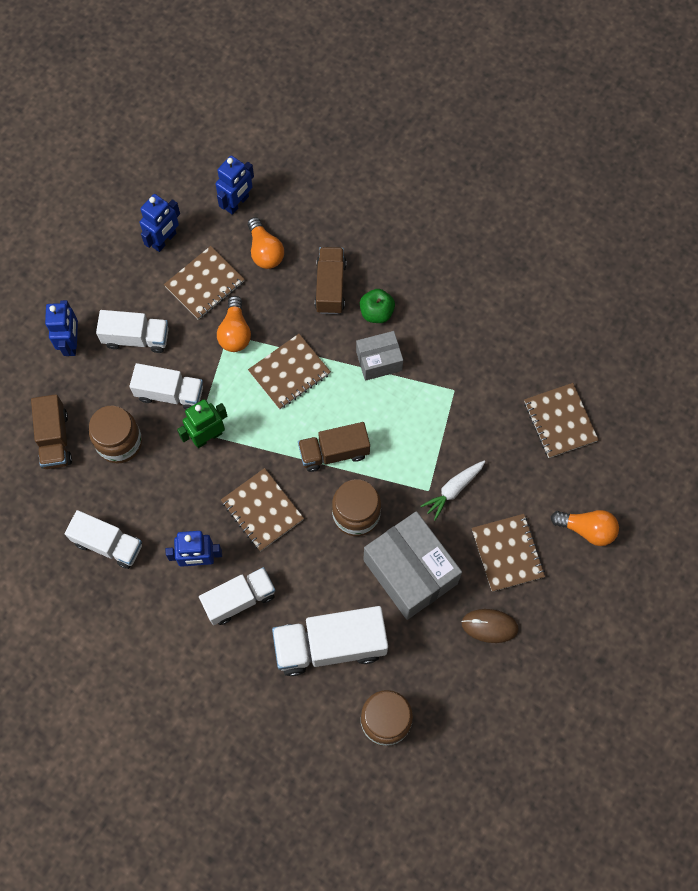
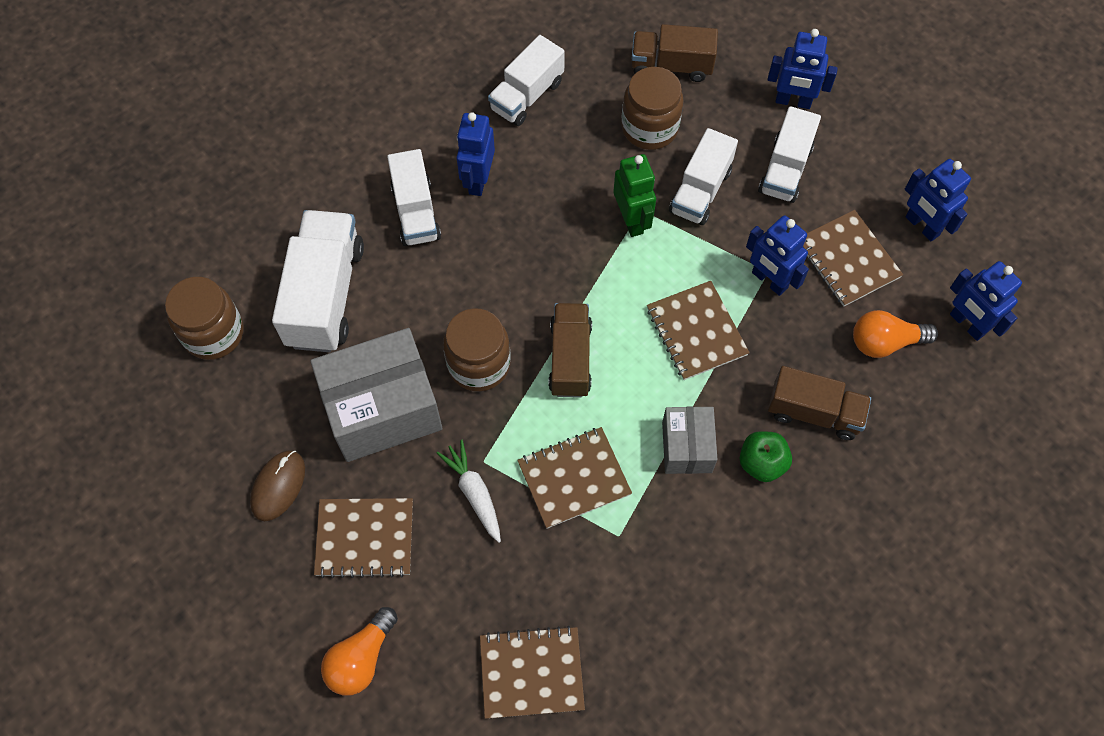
camera: 105 degrees right, 5 degrees down
orange light bulb [217,296,251,352] -> blue robot [746,215,809,296]
brown notebook [221,468,304,551] -> brown notebook moved to [517,427,632,529]

